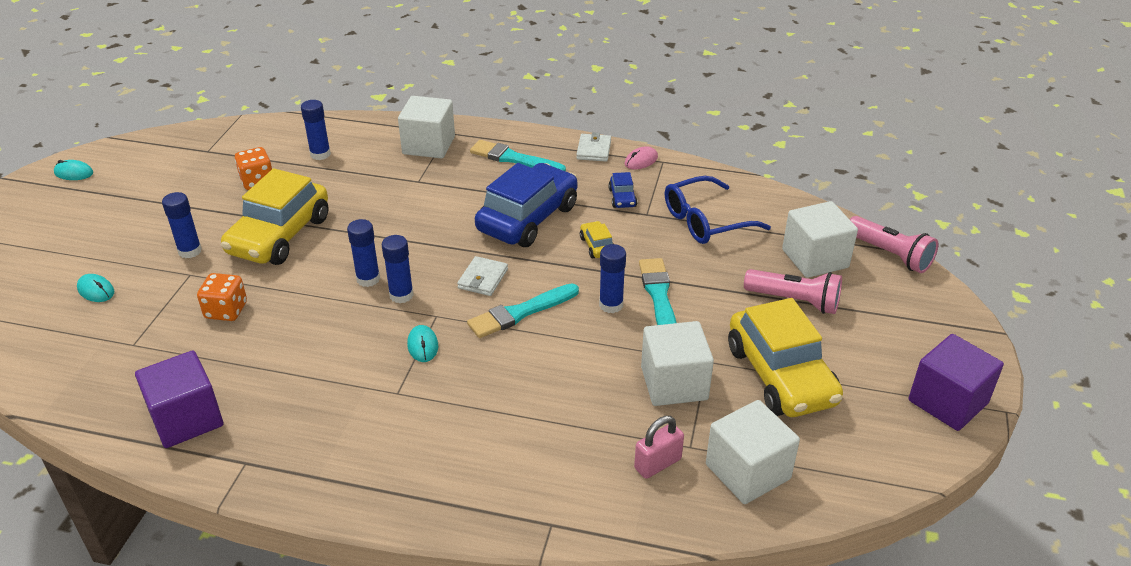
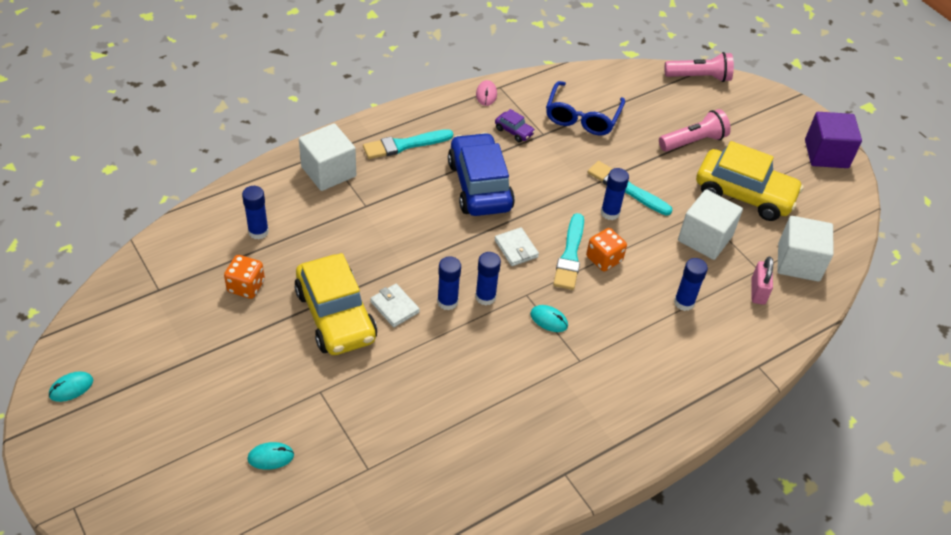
camera: 50 degrees left, 10 degrees up
purple cube [135,350,223,448] -> none
blue glue stick [162,192,202,258] -> blue glue stick moved to [674,258,708,311]
orange dice [197,273,247,321] -> orange dice moved to [586,228,627,272]
white wallet [576,133,611,162] -> white wallet moved to [370,284,420,327]
yellow car [580,221,613,258] -> none
blue car [608,172,637,208] -> purple car [495,109,535,142]
white cube [782,201,858,278] -> none

